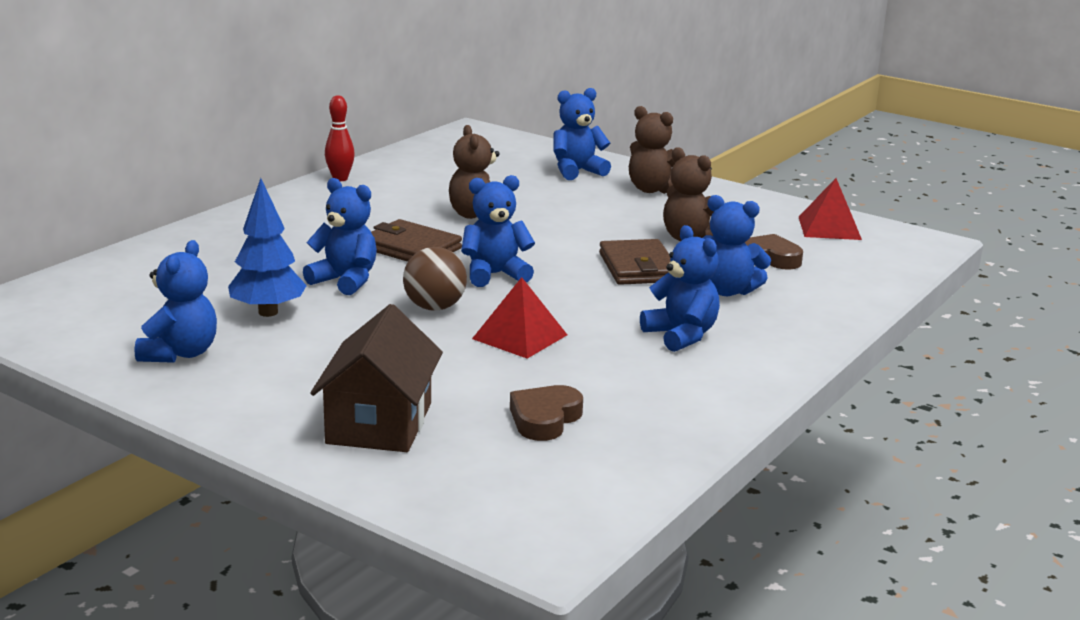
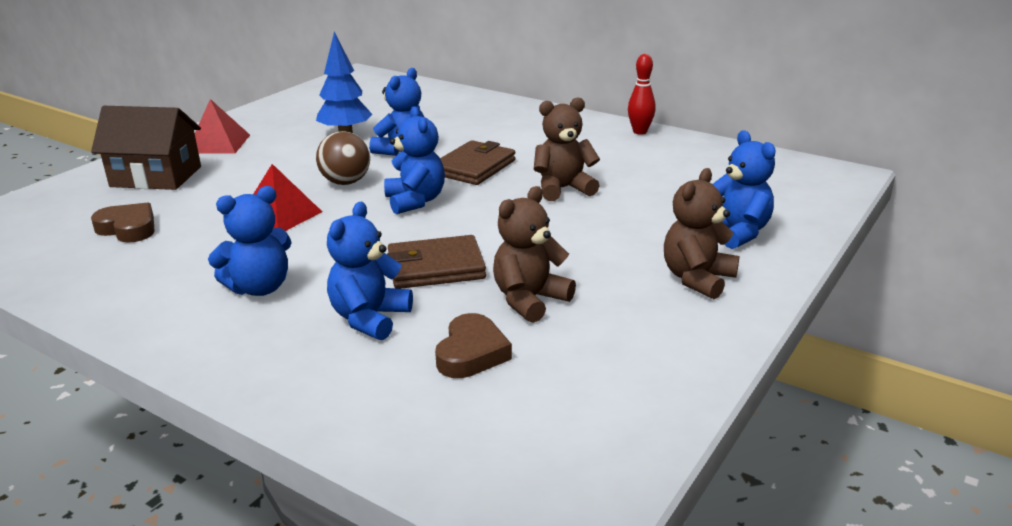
camera: 90 degrees right, 5 degrees up
blue teddy bear [135,240,217,363] -> none
red pyramid [799,178,862,240] -> red pyramid moved to [195,99,250,154]

